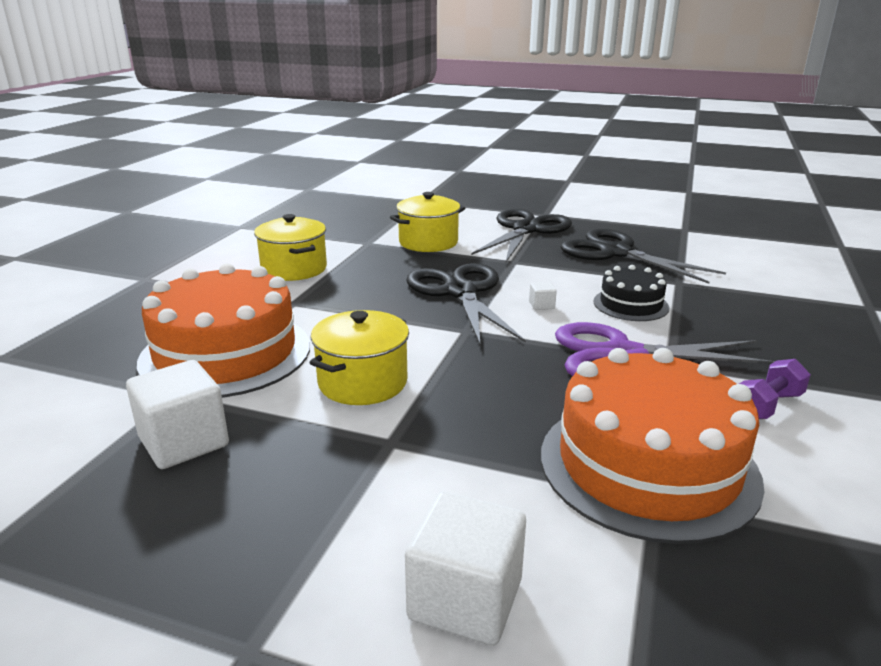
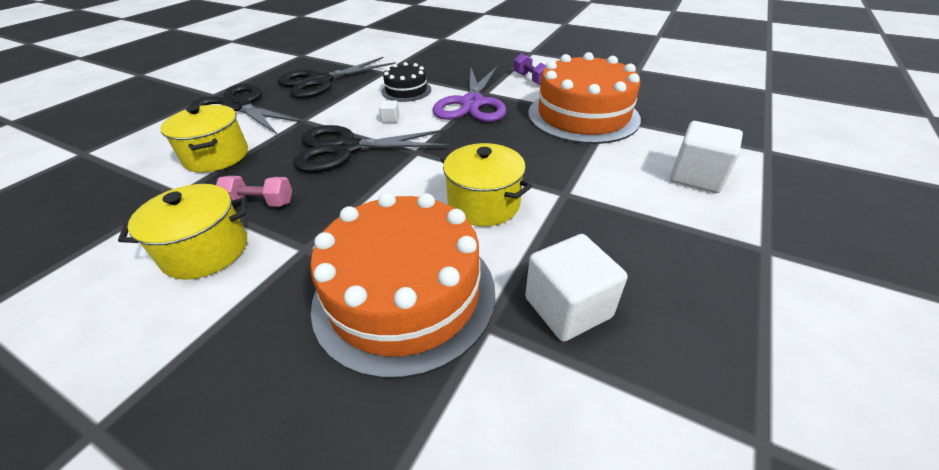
camera: 80 degrees left, 15 degrees up
none -> pink dumbbell [216,176,292,207]

